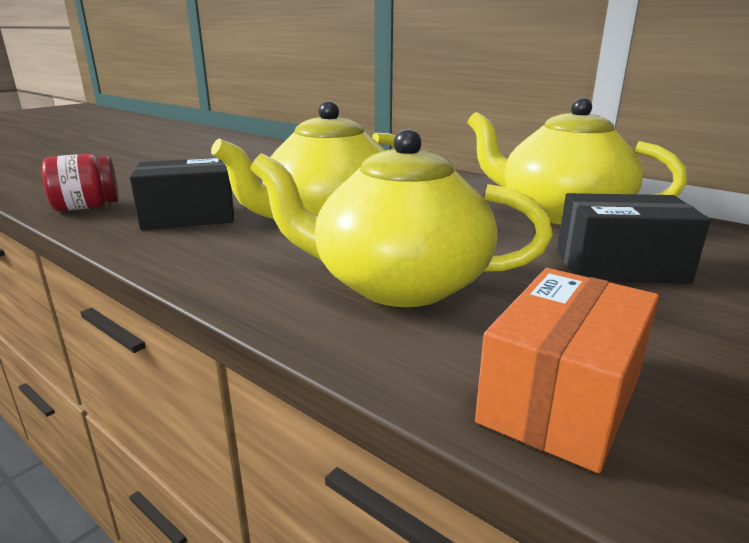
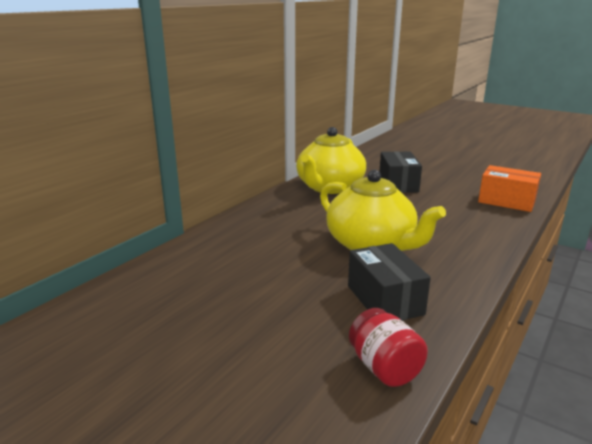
camera: 95 degrees left, 0 degrees up
yellow teapot [250,129,553,307] -> none

